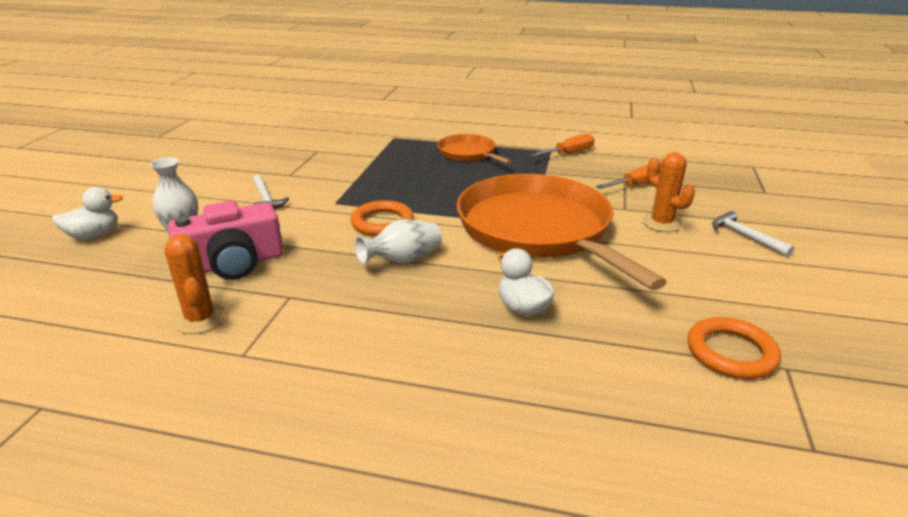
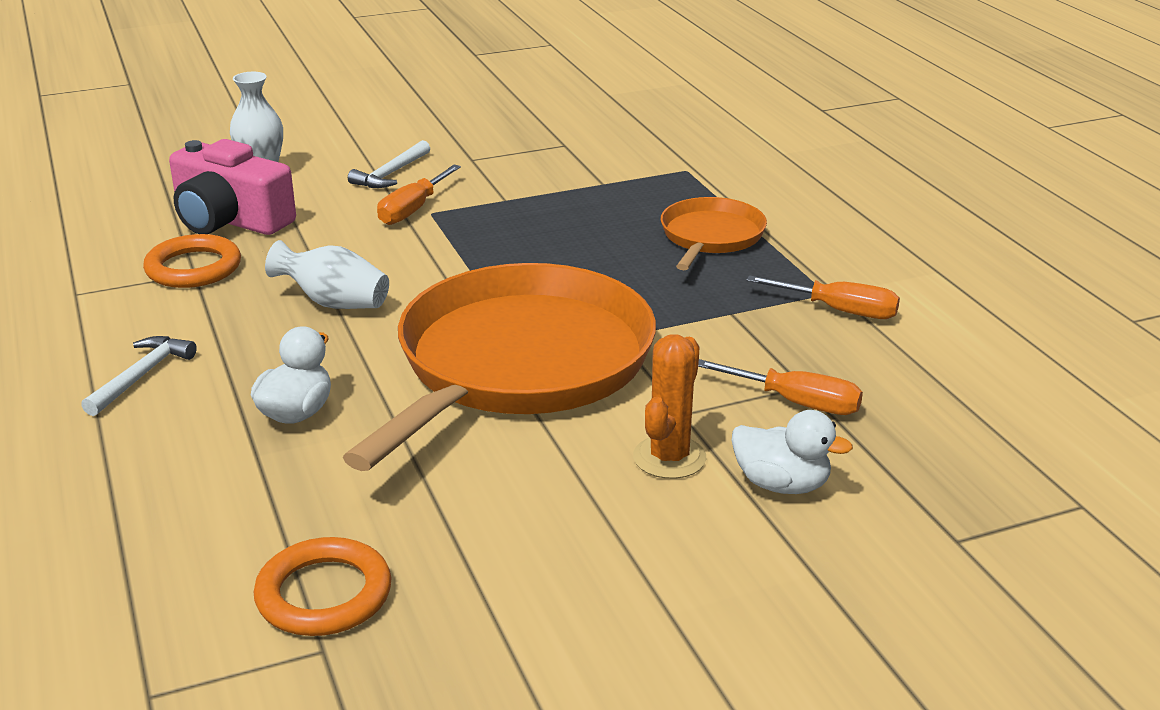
camera: 55 degrees right, 0 degrees up
white duck [52,187,123,240] -> white duck moved to [732,410,853,494]
orange cactus [165,234,226,334] -> none
orange ring [350,200,414,236] -> orange ring moved to [143,234,241,288]
white hammer [712,211,794,257] -> white hammer moved to [81,336,197,416]
none -> orange screwdriver [377,165,461,225]

